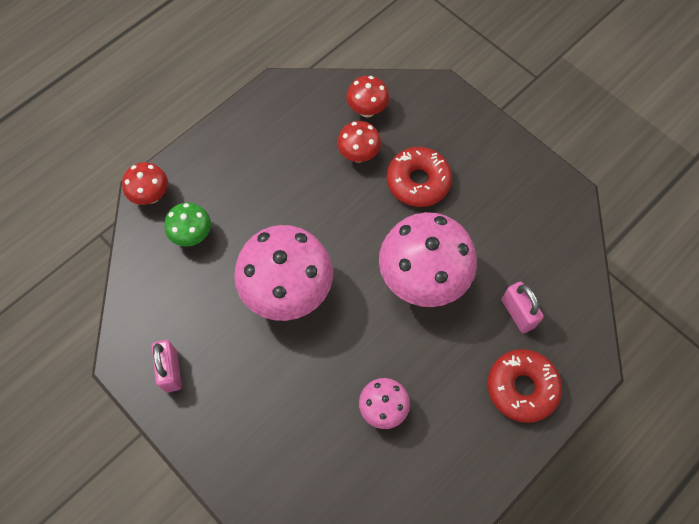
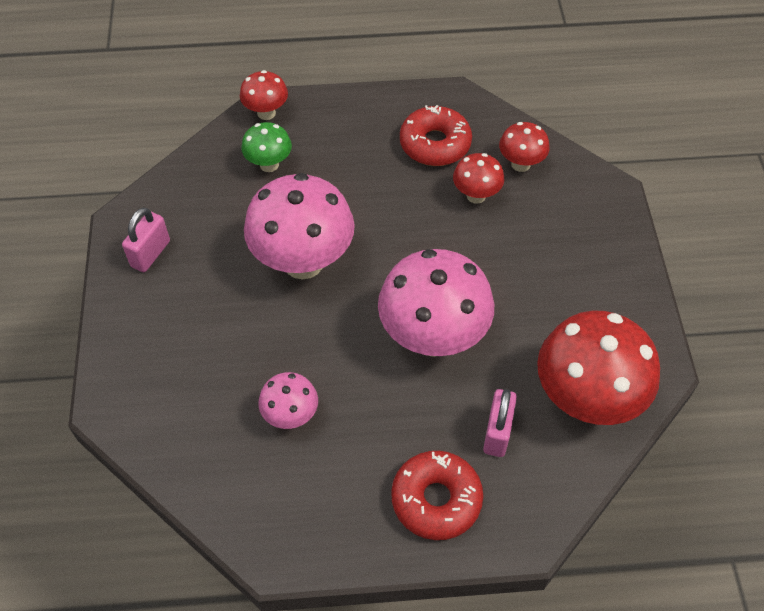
camera: 40 degrees right, 10 degrees down
red donut [387,147,452,207] -> red donut moved to [400,105,472,166]
none -> red mushroom [537,311,660,425]

